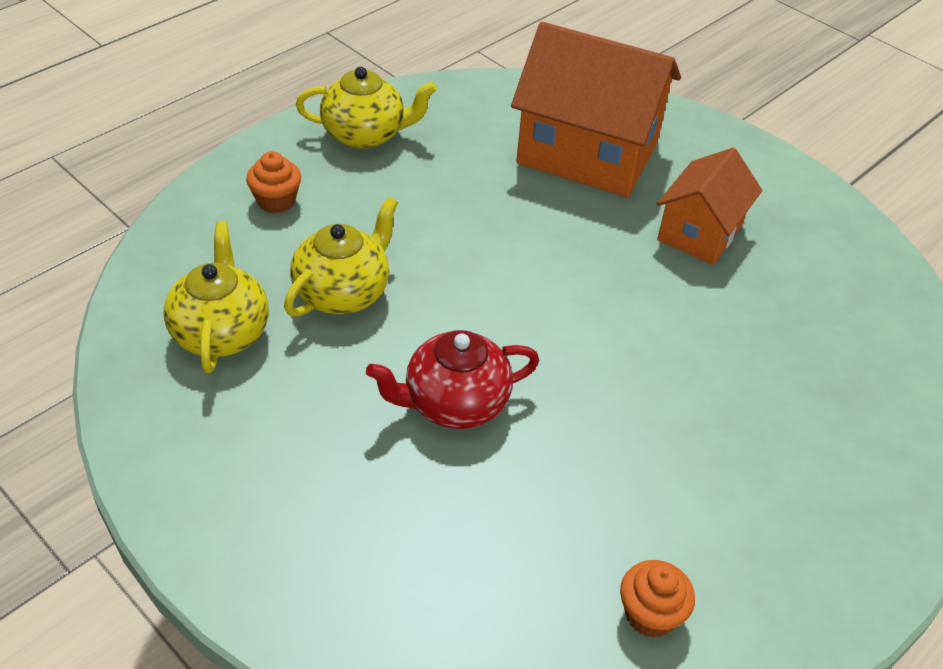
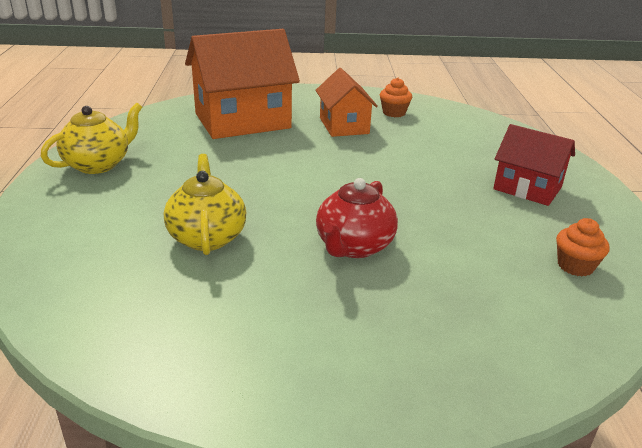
camera: 45 degrees left, 15 degrees down
yellow teapot [164,221,269,373] -> none
orange cupcake [246,151,301,213] -> orange cupcake moved to [380,78,412,117]
none -> red house [493,124,575,206]

